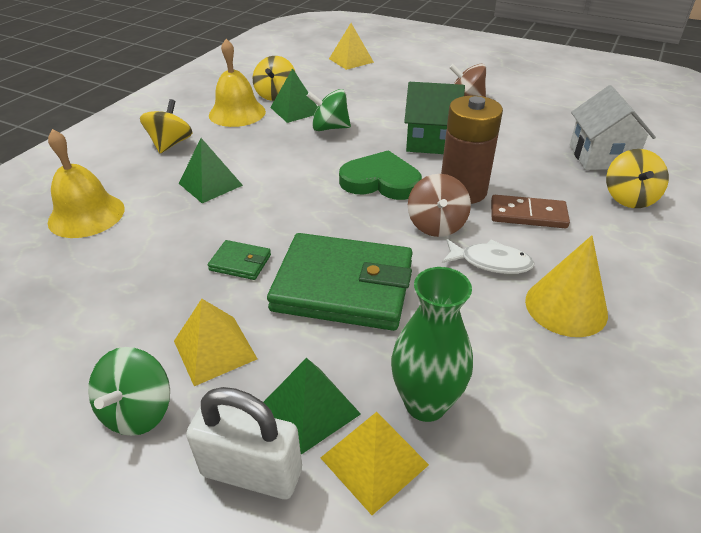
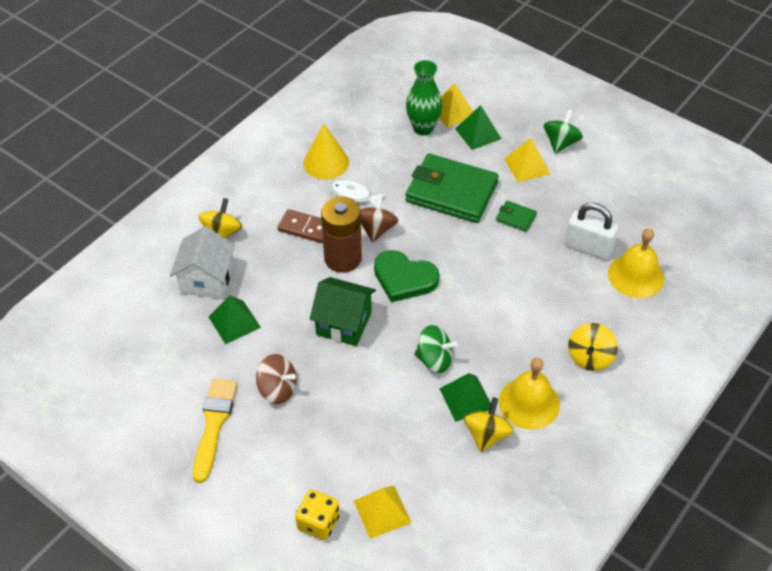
camera: 170 degrees left, 10 degrees up
green pyramid [179,138,243,203] -> green pyramid moved to [209,295,261,344]
white padlock [186,387,302,499] -> white padlock moved to [565,203,618,260]
none -> yellow brush [193,378,237,483]
none -> yellow dice [295,489,340,540]

